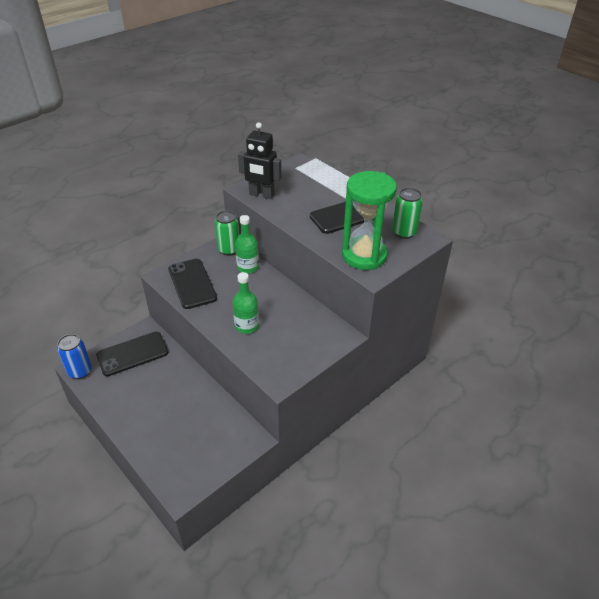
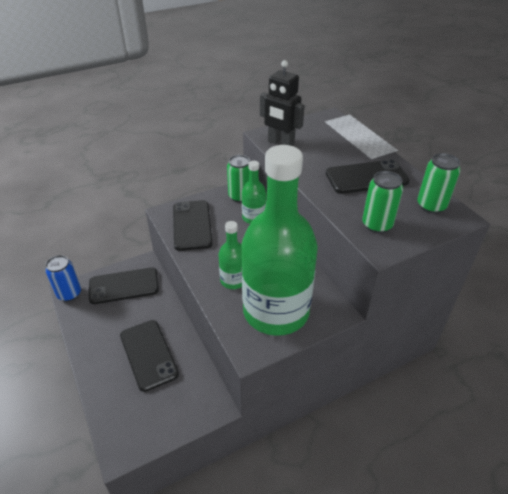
camera: 15 degrees right, 0 degrees up
green hourglass [342,171,397,270] -> green can [362,171,403,233]
none -> black phone [120,320,179,392]
none -> green bottle [242,145,318,336]

